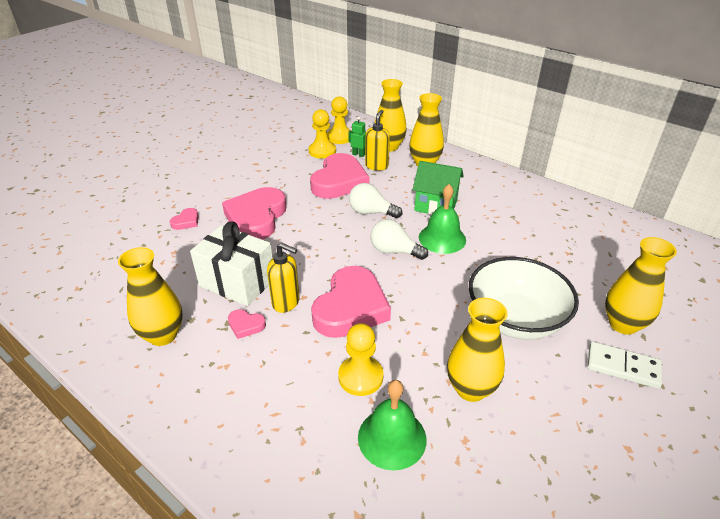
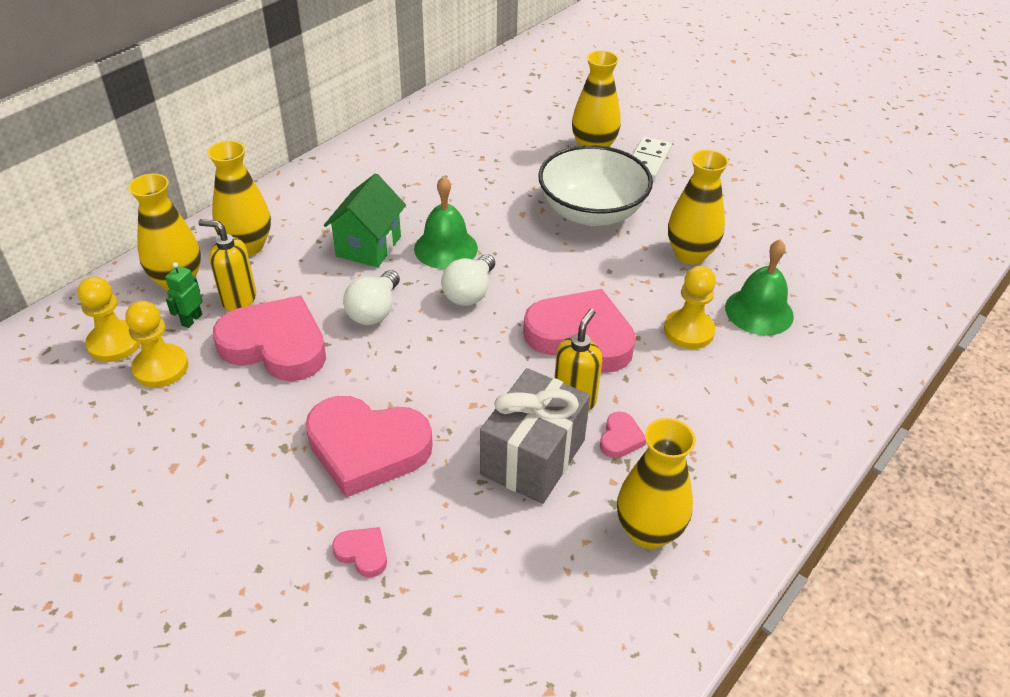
camera: 90 degrees left, 5 degrees up
white gift [190,221,273,306] -> grey gift [480,368,590,504]

